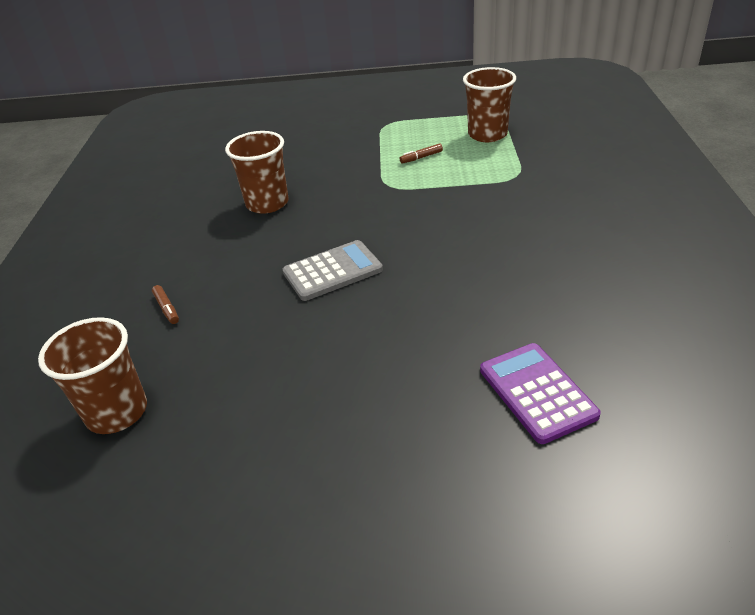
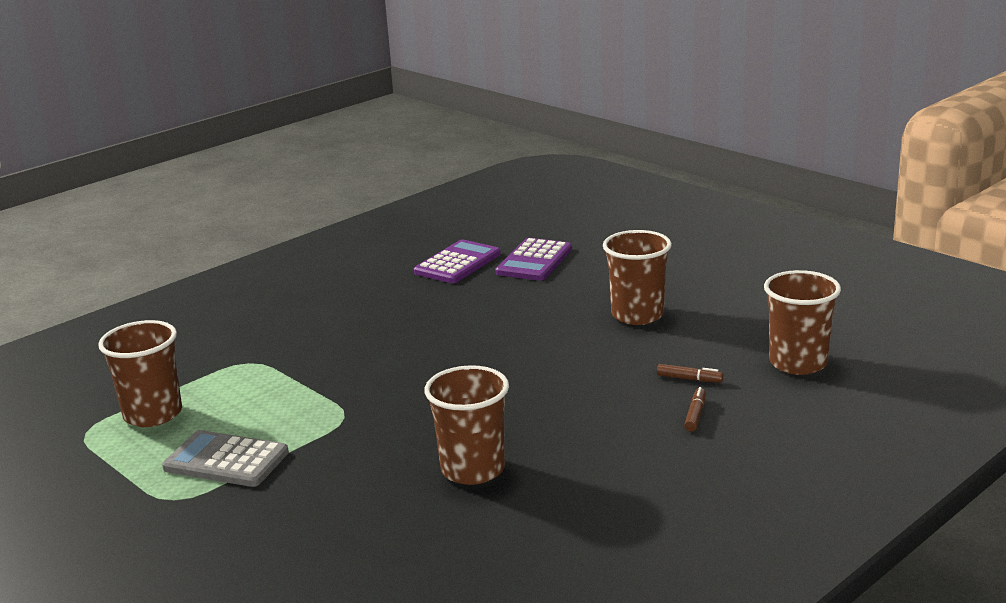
camera: 135 degrees left, 15 degrees down
grey calculator [283,240,383,301] -> grey calculator moved to [162,430,289,487]
brown marker [400,143,443,164] -> brown marker moved to [657,364,724,383]
none -> purple calculator [414,240,501,283]
none -> brown cup [603,230,672,325]

